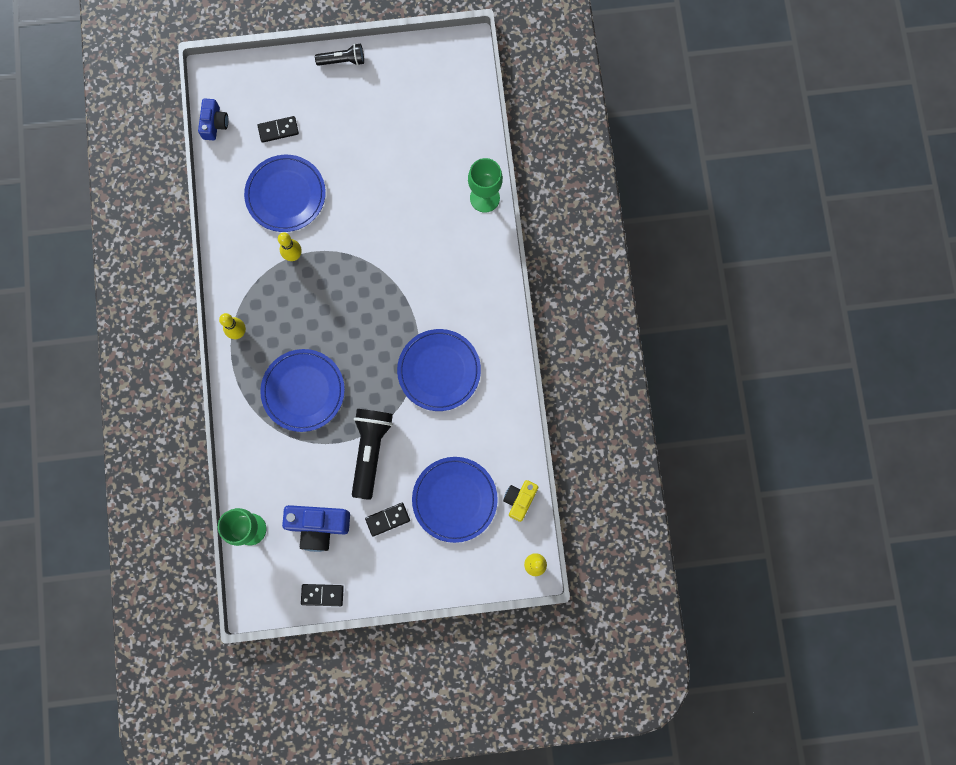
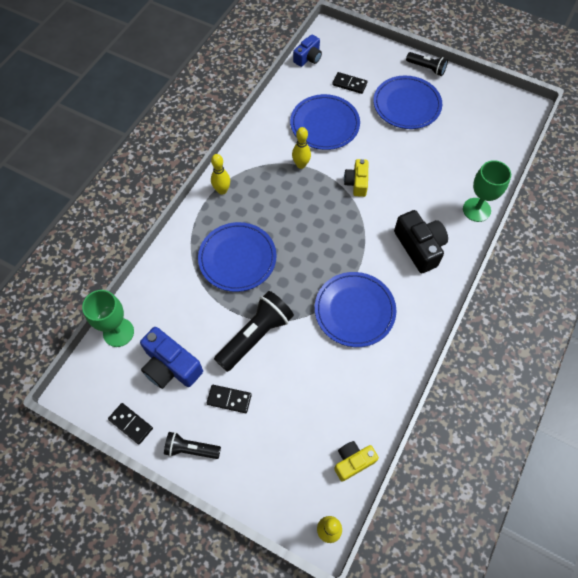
camera: 35 degrees right, 15 degrees down
blue plate [412,457,498,543] -> blue plate moved to [373,76,442,129]
none -> black flashlight [164,432,221,459]
none -> yellow camera [344,159,368,197]
none -> black camera [394,210,448,273]

